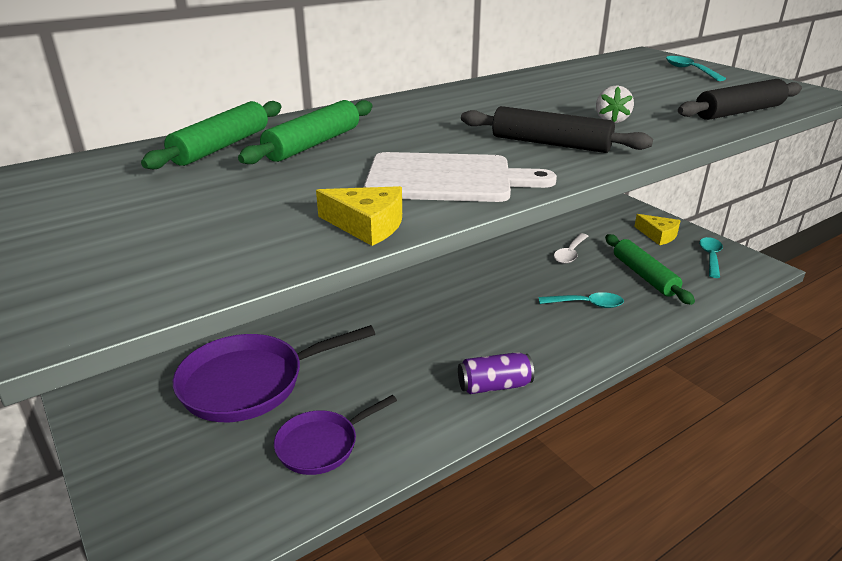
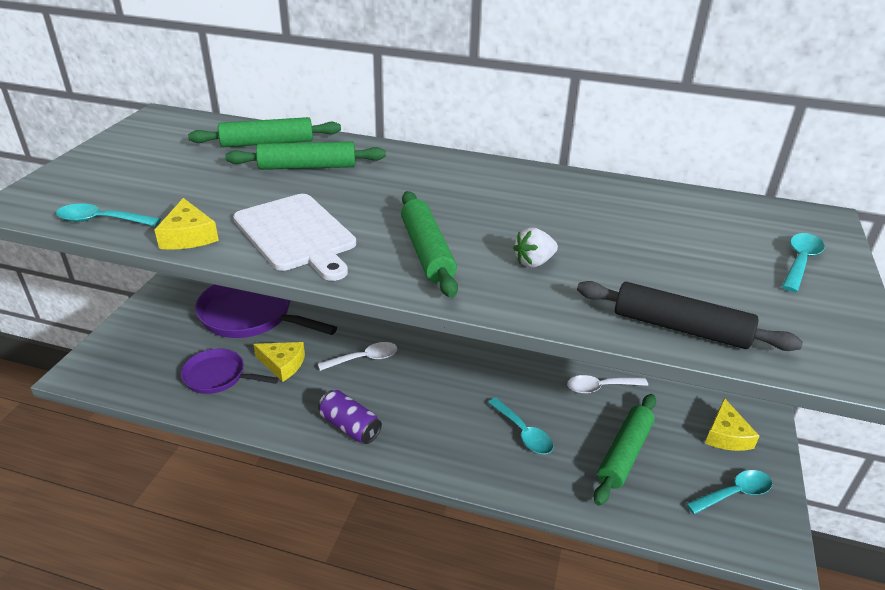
camera: 50 degrees right, 5 degrees up
black rolling pin [461,106,653,153] -> green rolling pin [401,191,458,298]
none -> turquoise spoon [56,203,161,226]
none -> yellow cheese [253,342,305,382]
none -> white spoon [318,342,397,371]

